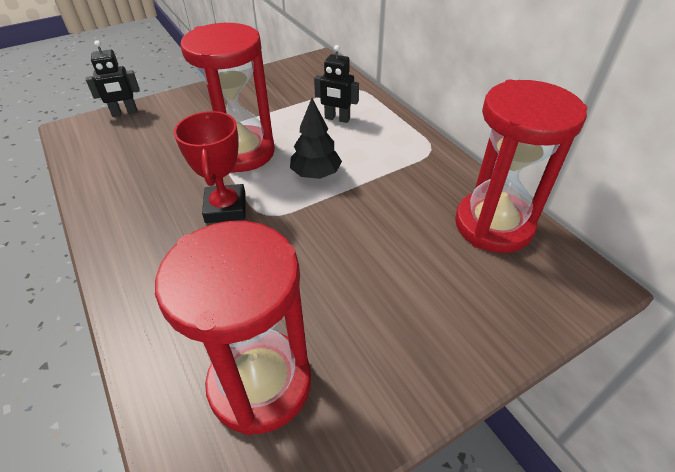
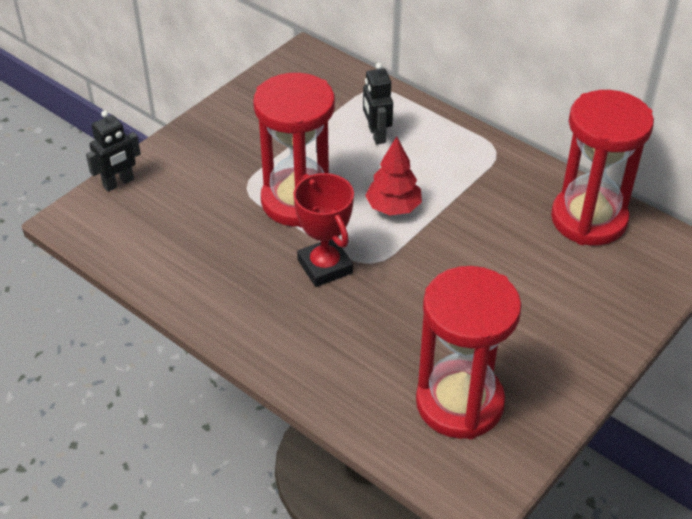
camera: 20 degrees left, 0 degrees up
black tree [290,98,342,179] -> red tree [365,136,422,215]
black robot [314,45,359,123] -> black robot turned 75 degrees clockwise [363,63,393,145]

